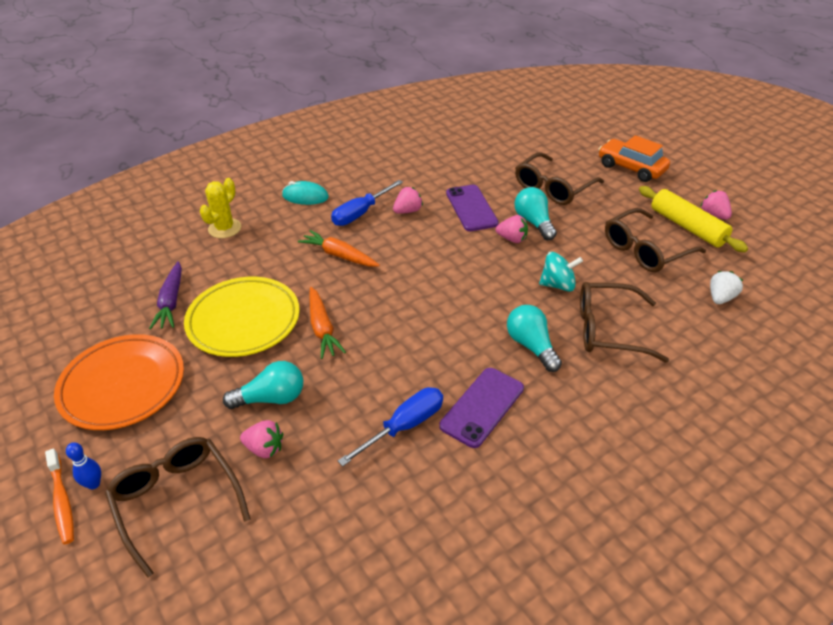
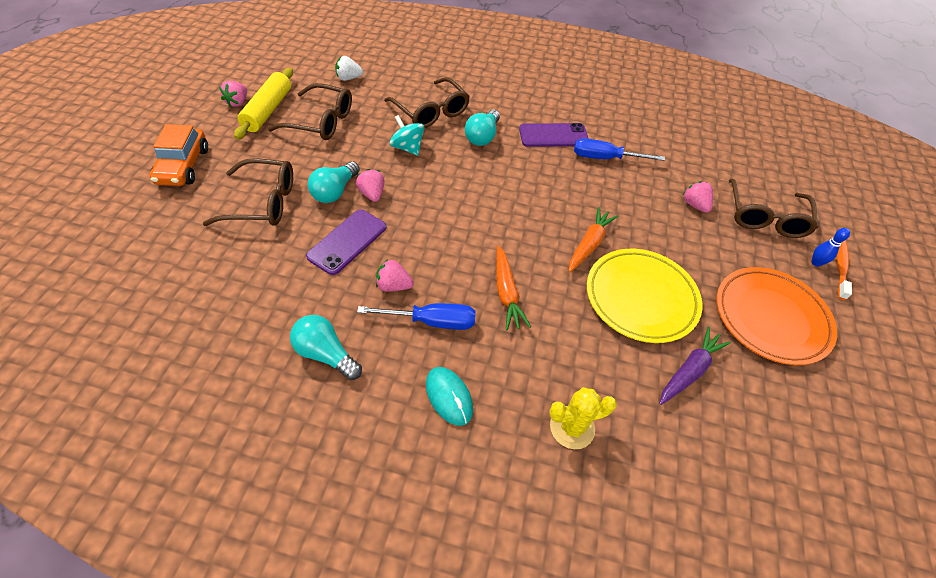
camera: 135 degrees left, 10 degrees up
turquoise light bulb [223,361,303,409] -> turquoise light bulb moved to [290,315,362,380]

